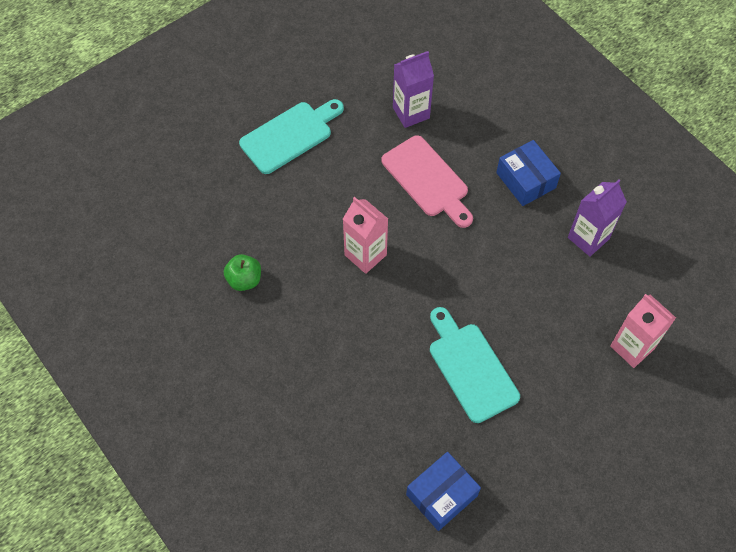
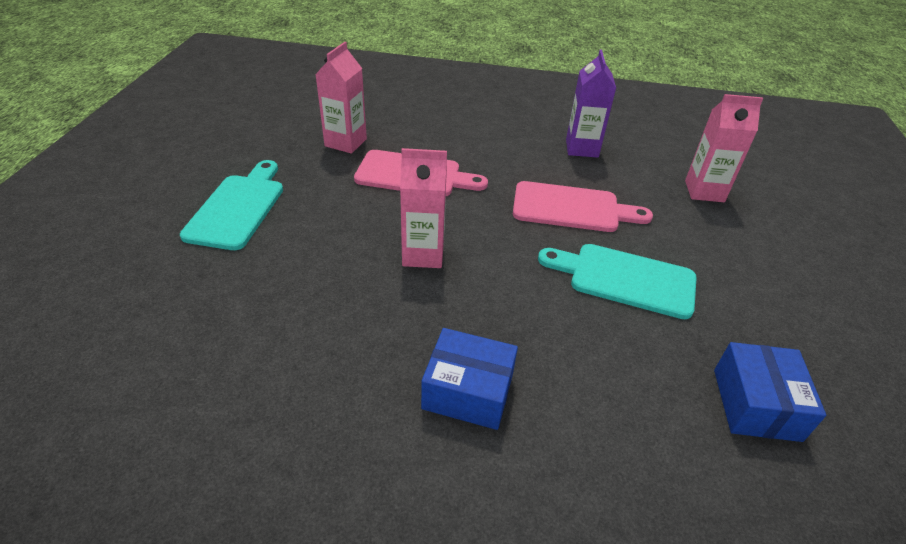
camera: 45 degrees left, 20 degrees down
green apple [224,254,261,291] -> none
purple carton [393,51,434,128] -> pink carton [315,42,367,153]
blue box [496,140,561,206] -> blue box moved to [421,328,518,430]
none -> pink cutting board [513,181,653,232]

